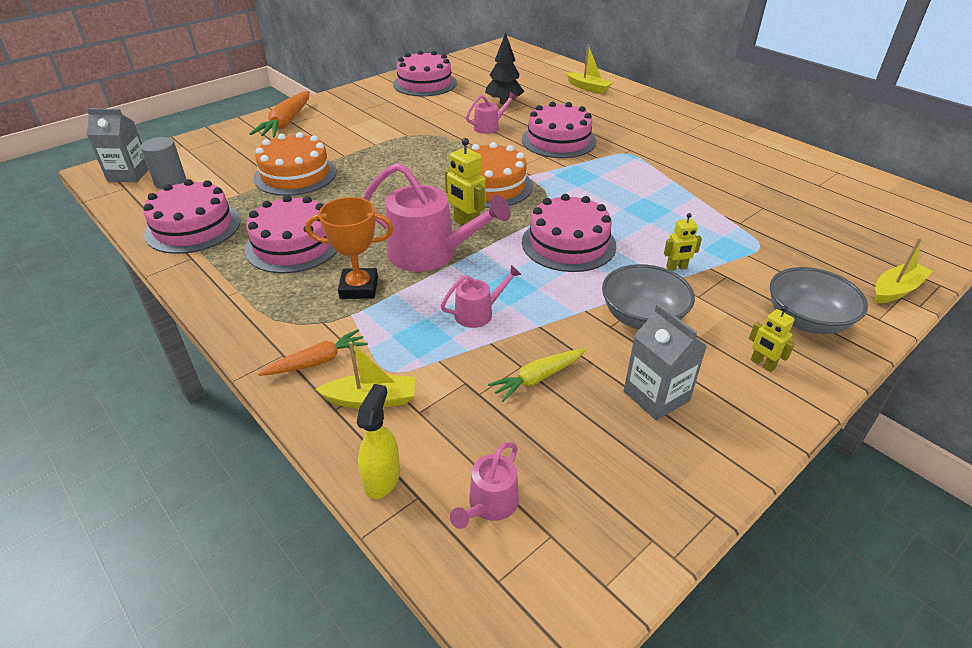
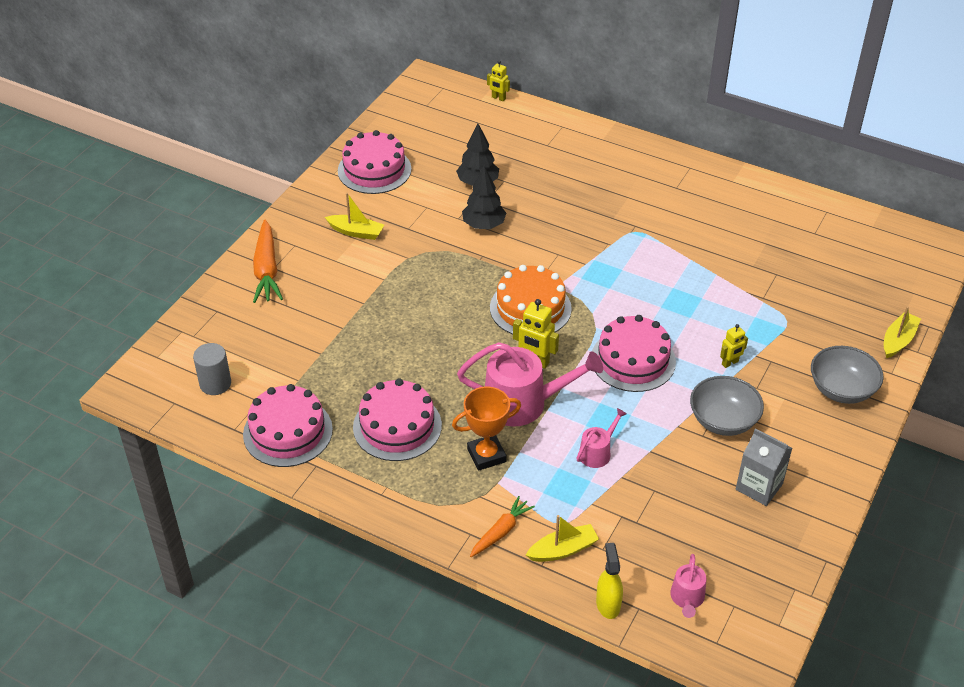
camera: 20 degrees left, 5 degrees up
grey carton [87,108,149,182] -> none
orange cake [254,132,337,196] -> none
pink watering can [466,92,517,134] -> black tree [462,166,506,229]
yellow carrot [488,349,586,402] -> none
pink cake [522,102,596,158] -> none
yellow boat [566,44,613,94] -> yellow boat moved to [325,193,384,240]
yellow robot [749,306,795,372] -> yellow robot moved to [487,60,510,101]

